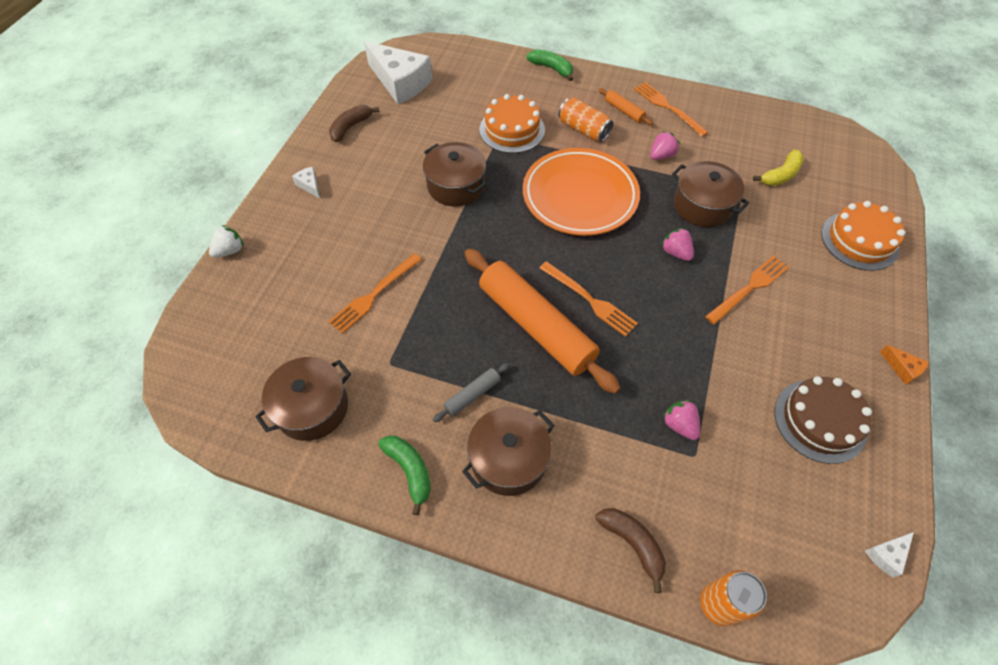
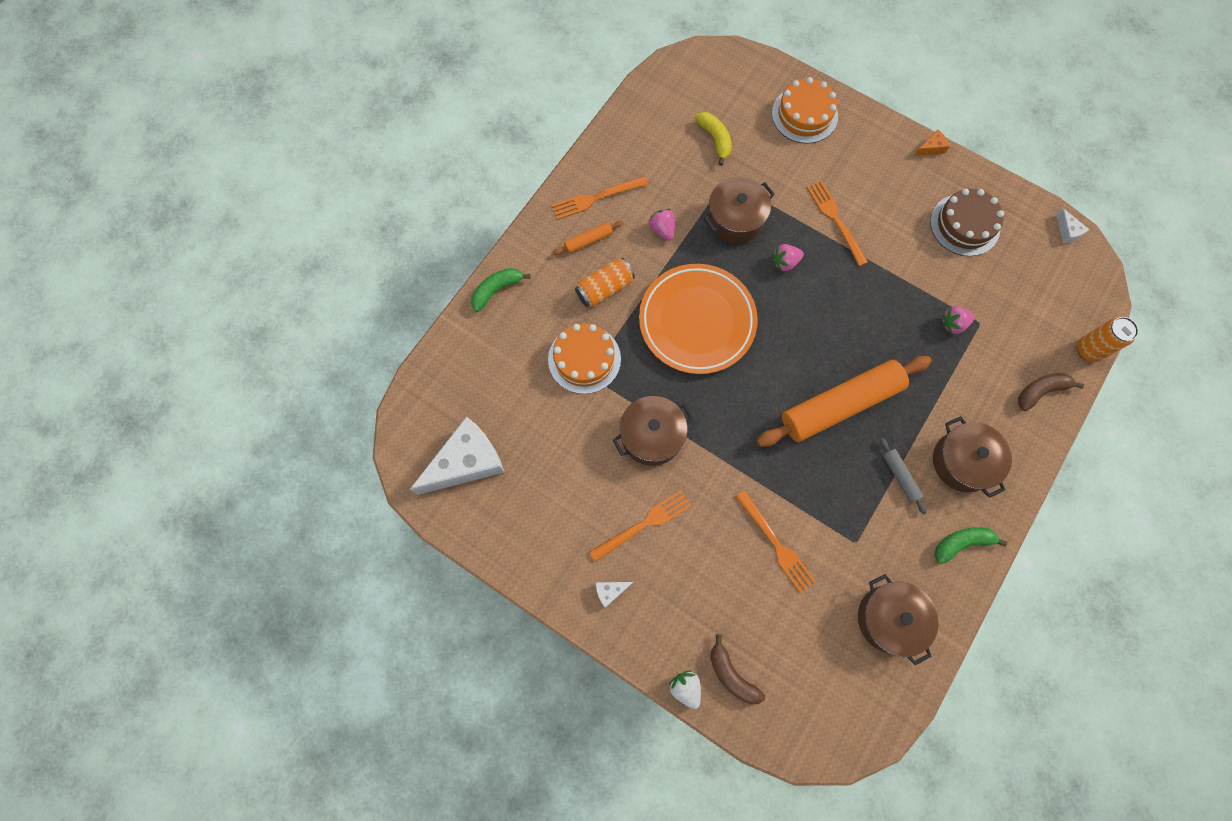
camera: 75 degrees left, 15 degrees up
brown banana [329,105,380,142] -> brown banana moved to [710,634,765,704]
orange fork [539,261,638,337] -> orange fork moved to [589,490,691,562]

